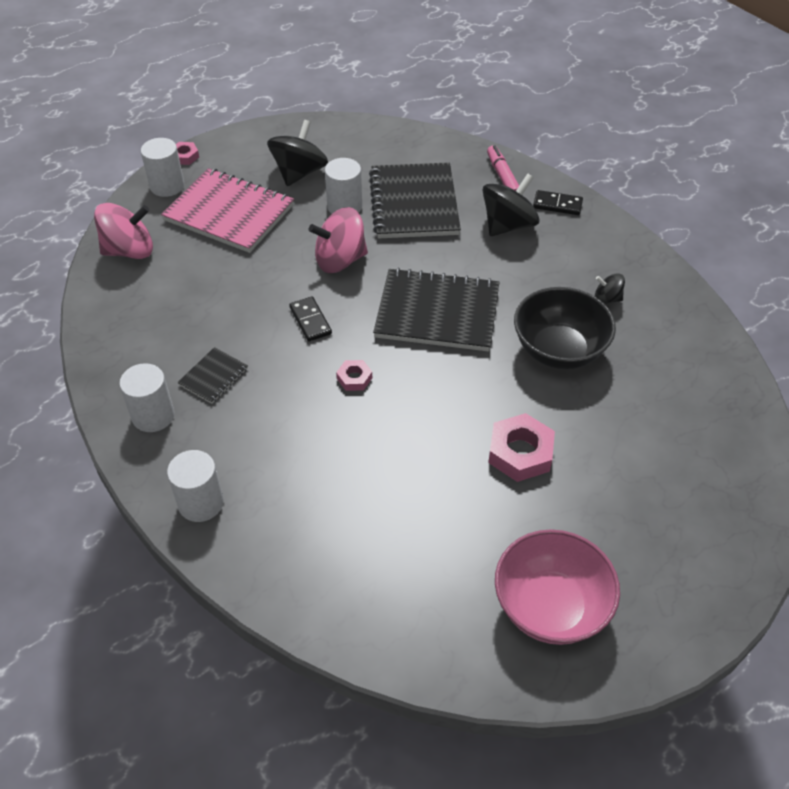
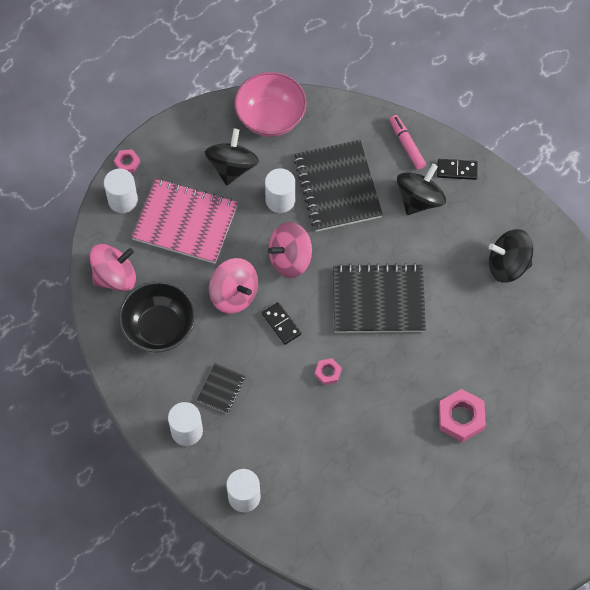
camera: 10 degrees left, 15 degrees up
pink bowl [495,529,620,645] -> pink bowl moved to [234,72,307,137]
black bowl [514,287,616,369] -> black bowl moved to [119,281,196,352]
black spinning top [595,273,625,304] -> black spinning top [489,229,533,283], size x1.93
none -> pink spinning top [209,258,258,314]

